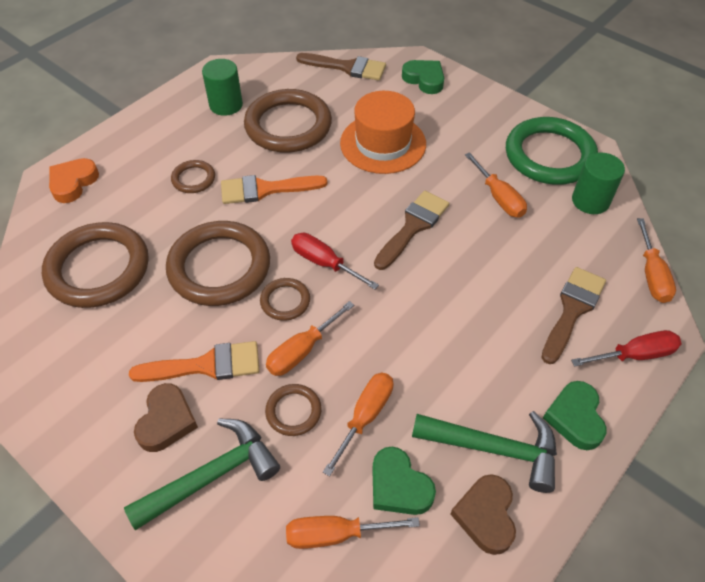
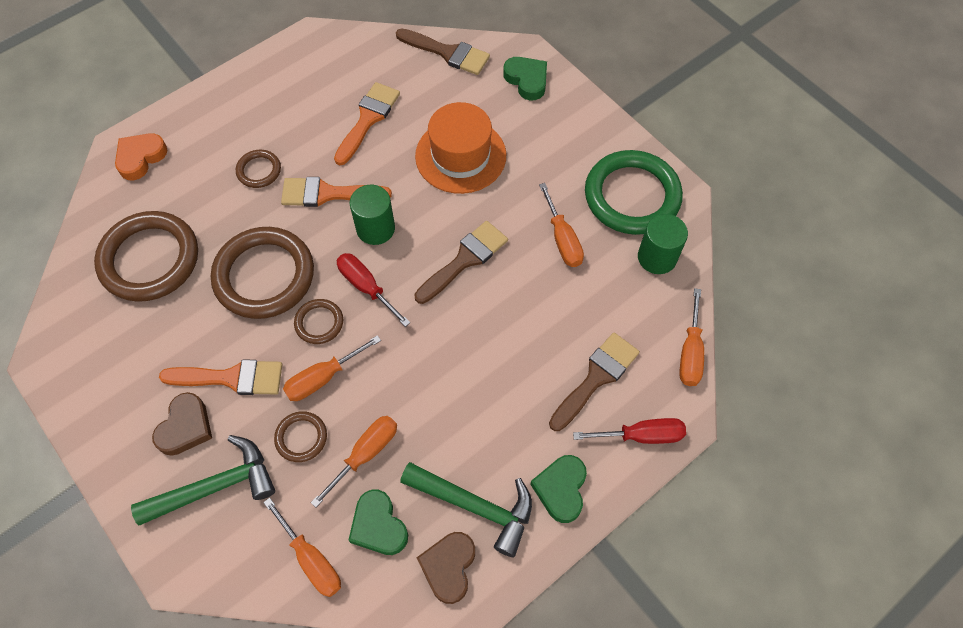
camera: 10 degrees right, 10 degrees up
green cylinder [202,59,243,116] -> green cylinder moved to [350,185,395,245]
brown ring [244,89,332,153] -> orange brush [334,82,400,165]
orange screwdriver [286,516,420,549] -> orange screwdriver turned 135 degrees counterclockwise [263,498,341,597]

